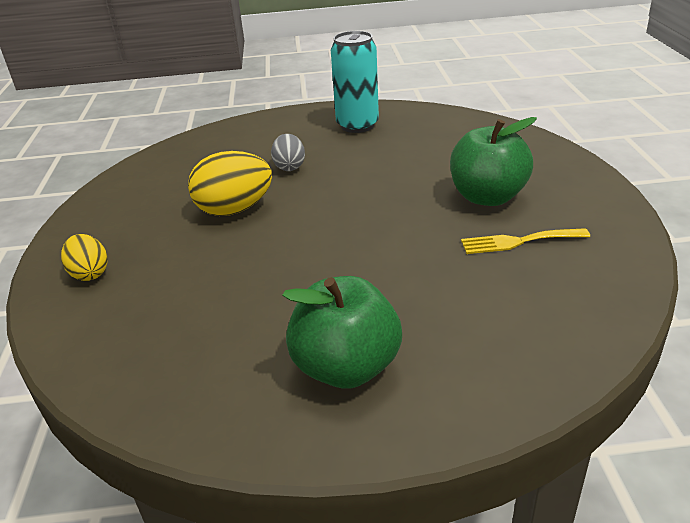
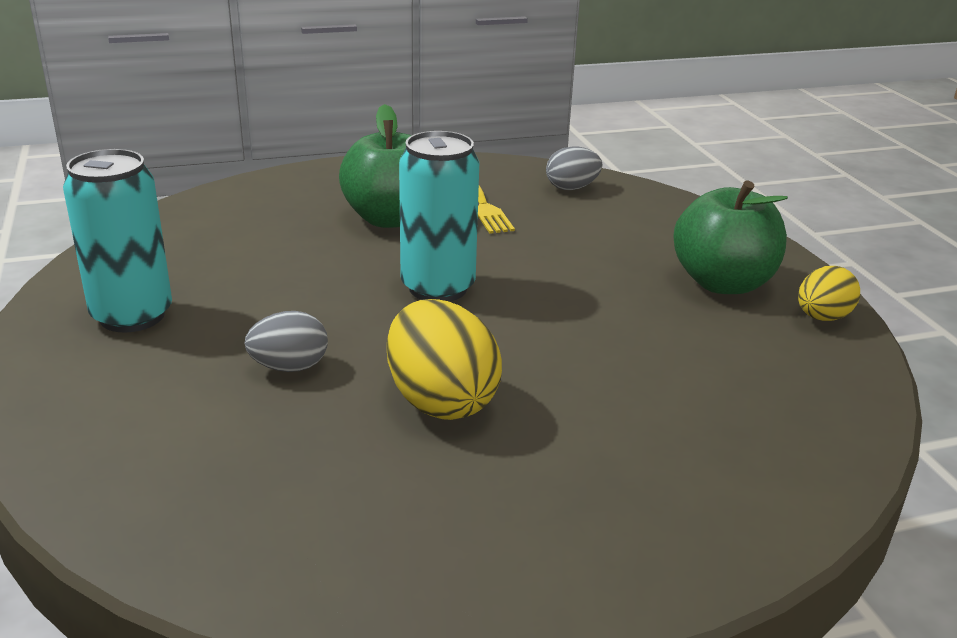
camera: 105 degrees left, 5 degrees down
yellow egg [61,234,108,281] -> yellow egg moved to [798,266,860,321]
none -> turquoise can [399,131,479,302]
none -> grey egg [546,147,602,190]

